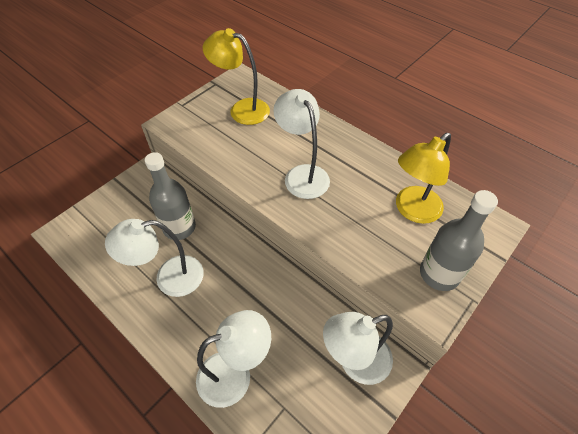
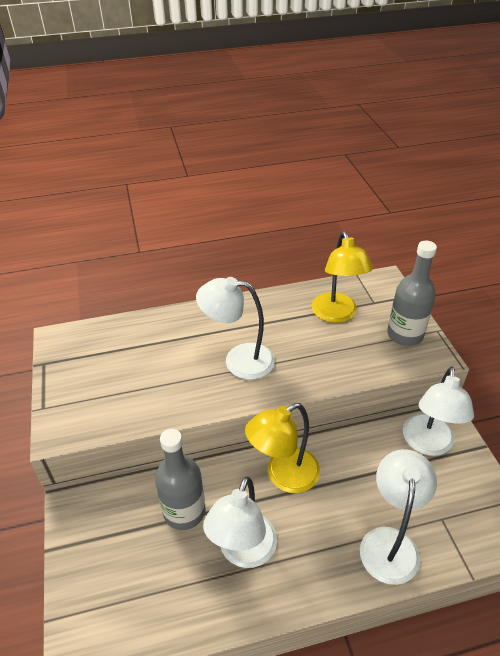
camera: 55 degrees left, 10 degrees down
yellow lamp [203,28,270,125] -> yellow lamp moved to [245,403,320,493]

